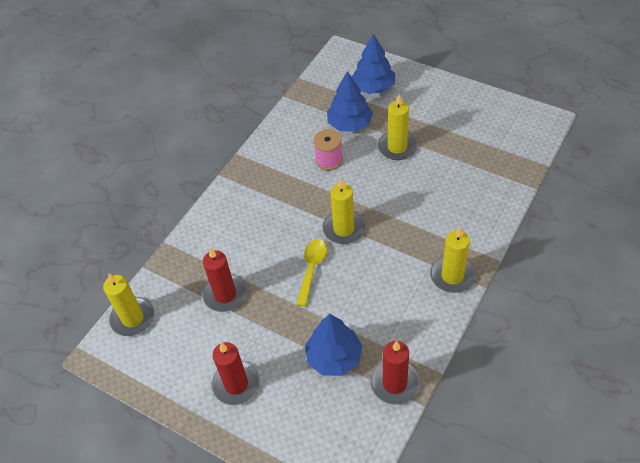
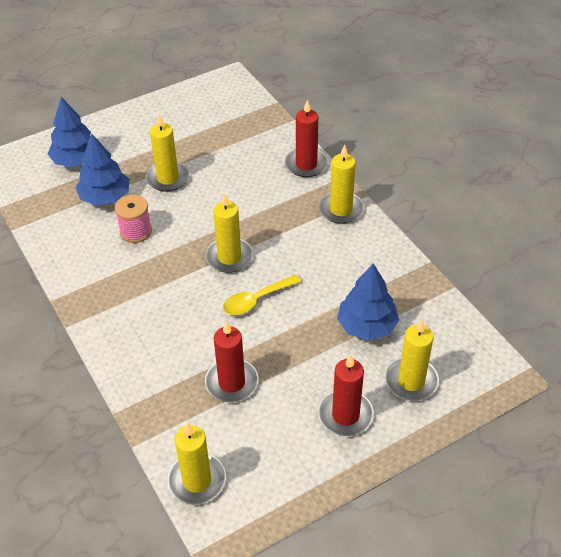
camera: 65 degrees left, 5 degrees down
yellow spoon [296,239,327,307] -> yellow spoon turned 75 degrees counterclockwise [223,275,301,315]
red candle [370,341,420,405] -> red candle moved to [285,100,328,177]
none -> yellow candle [385,320,439,401]

